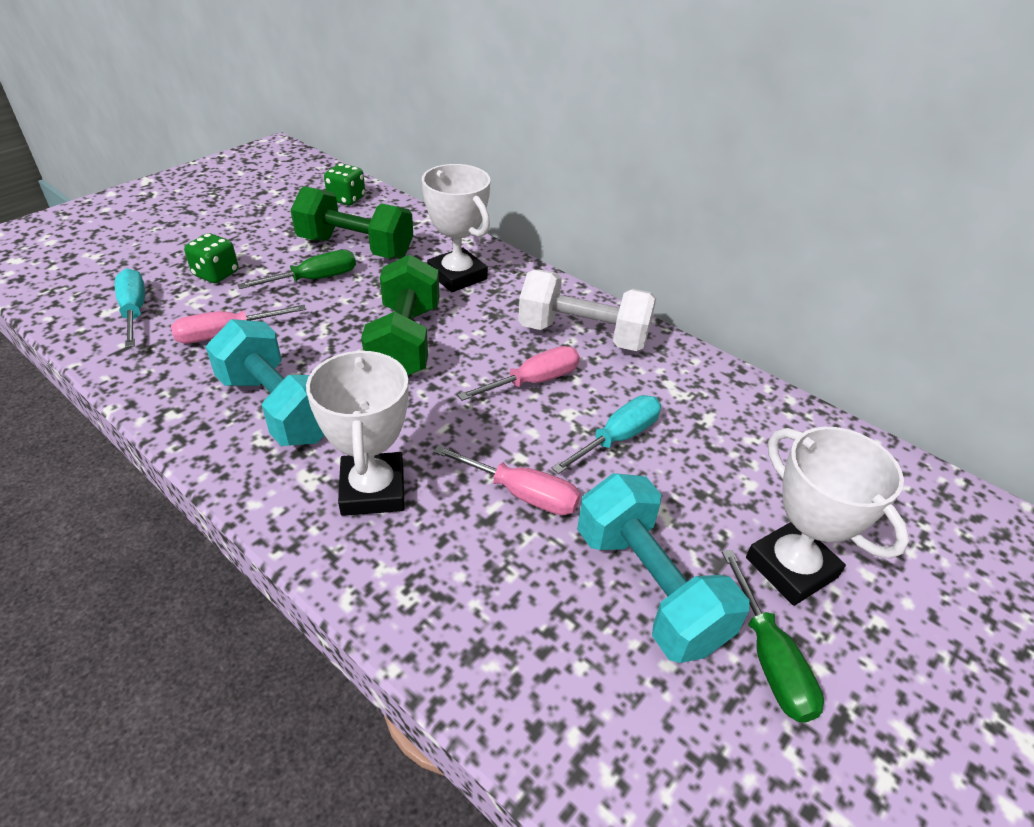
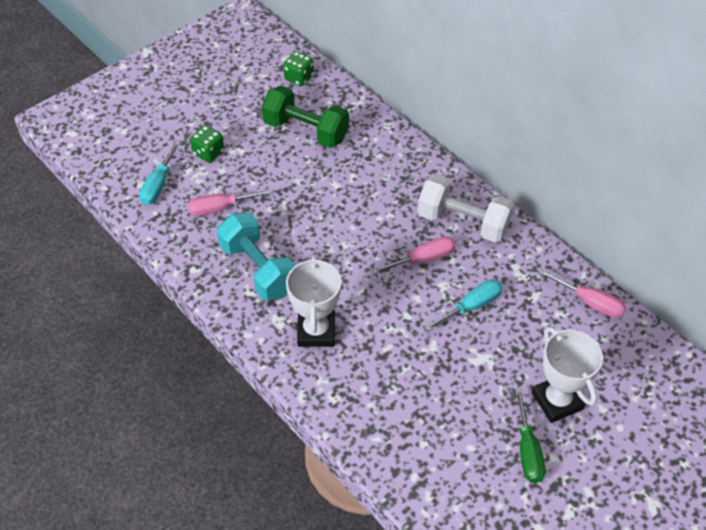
camera: 10 degrees right, 10 degrees up
turquoise screwdriver [115,268,145,348] -> turquoise screwdriver turned 150 degrees counterclockwise [139,141,180,205]
green screwdriver [237,250,356,289] -> none
green dumbbell [361,255,439,376] -> none
white trophy [422,164,490,292] -> none
pink screwdriver [434,445,580,515] -> pink screwdriver moved to [538,269,626,318]
turquoise dumbbell [577,473,749,663] -> none

